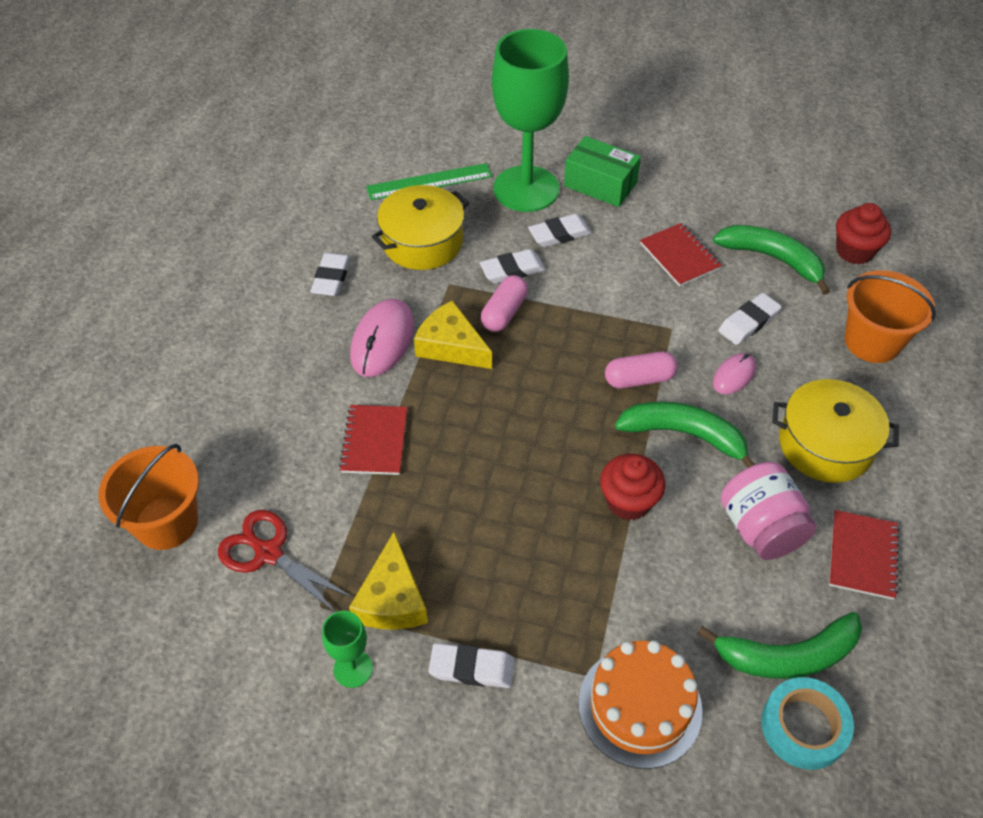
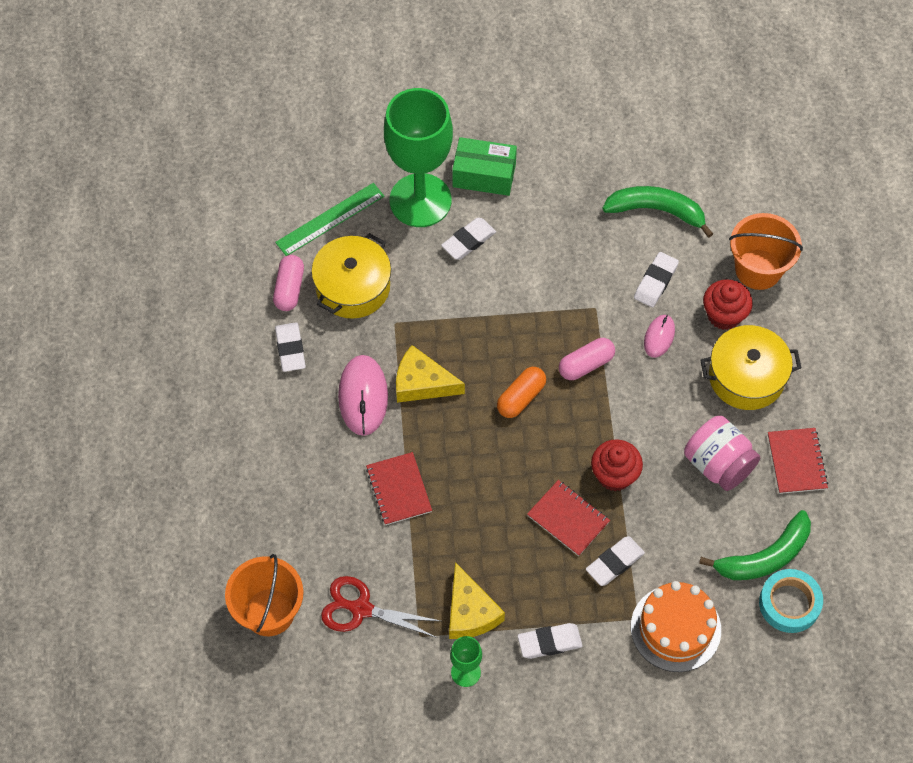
camera: 20 degrees left, 10 degrees up
white eraser [480,249,546,283] -> white eraser moved to [586,536,645,586]
pink capsule [481,275,528,332] -> pink capsule moved to [273,255,304,311]
green banana [615,401,755,468] -> none
red notebook [640,223,722,287] -> red notebook moved to [527,480,610,556]
red cupcake [836,203,891,264] -> red cupcake moved to [703,279,753,330]
none -> orange capsule [497,367,546,418]

